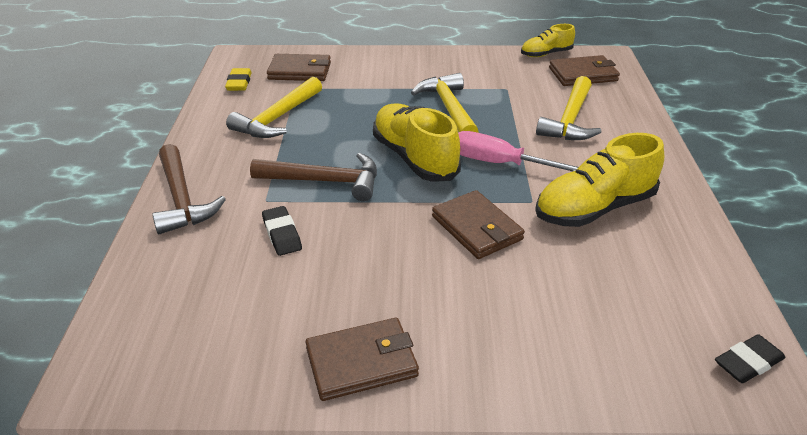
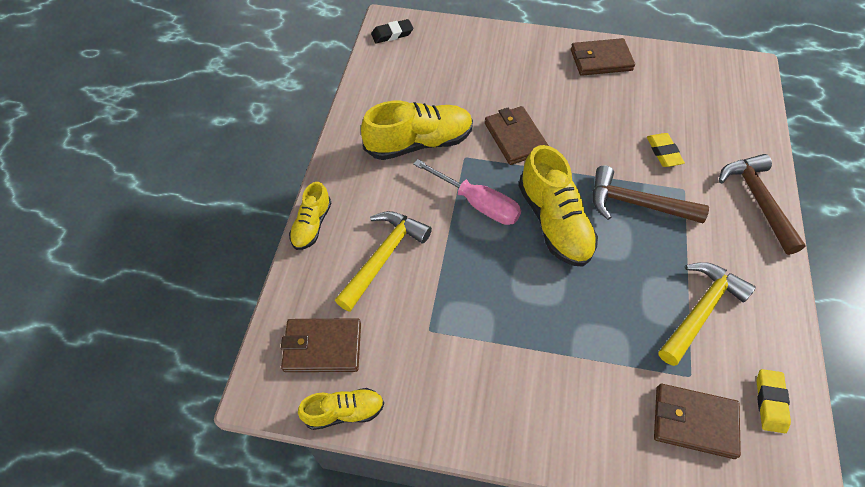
camera: 170 degrees left, 20 degrees up
black eraser [262,206,302,256] -> yellow eraser [647,133,685,167]
yellow hammer [411,73,479,133] -> none
none -> yellow shoe [289,182,331,250]

